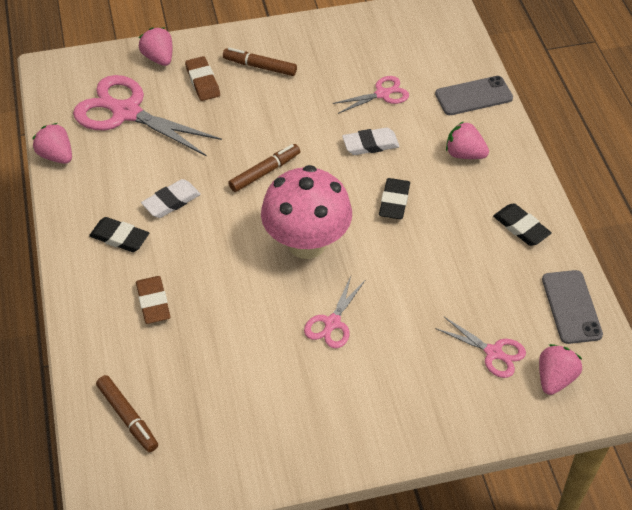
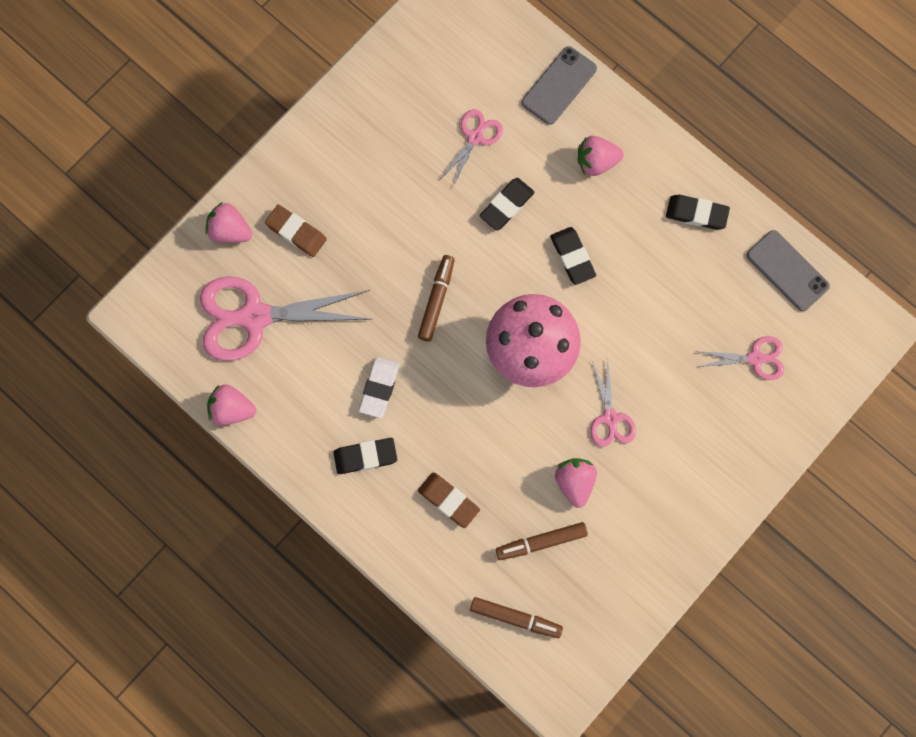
camera: 35 degrees left, 25 degrees up
brown marker [223,48,297,76] -> brown marker moved to [496,522,588,560]
white eraser [342,127,400,155] -> black eraser [479,178,535,231]
pink strawberry [539,344,582,395] -> pink strawberry moved to [555,458,597,508]

